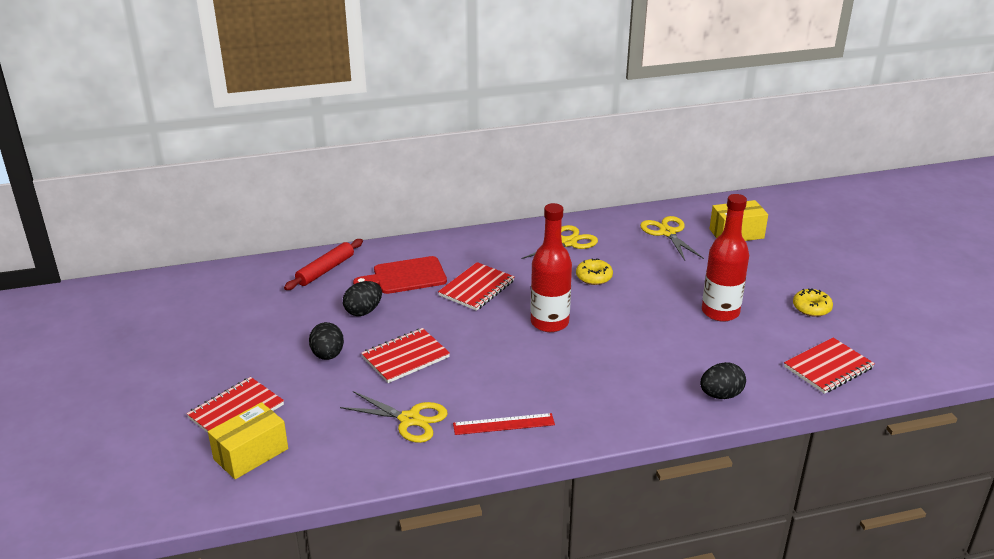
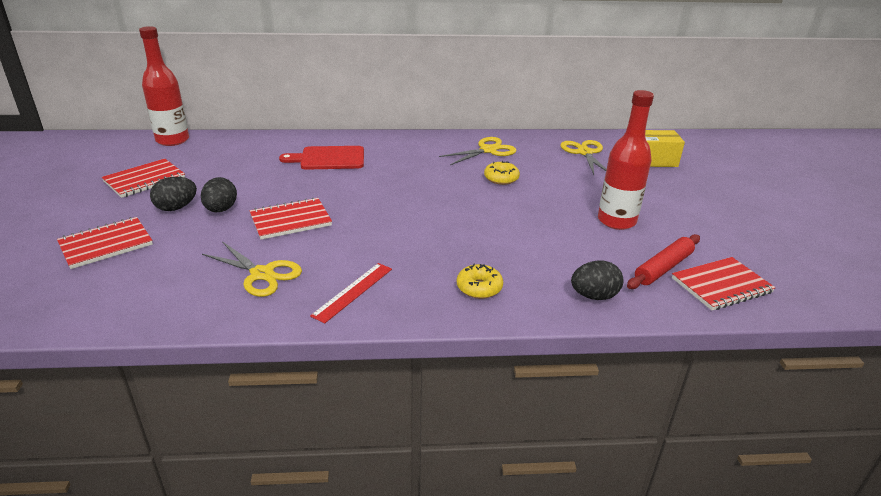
camera: 10 degrees right, 0 degrees up
yellow box [208,402,288,479] -> none
red rolling pin [284,239,363,290] -> red rolling pin moved to [627,234,700,289]
black egg [343,281,382,316] -> black egg moved to [150,177,197,211]
red notebook [438,262,515,311] -> red notebook moved to [102,159,185,198]
red ruler [453,413,555,435] -> red ruler turned 60 degrees counterclockwise [310,263,392,324]
red bottle [530,203,572,332] -> red bottle moved to [139,26,189,146]
yellow donut [793,289,833,317] -> yellow donut moved to [457,263,503,299]

